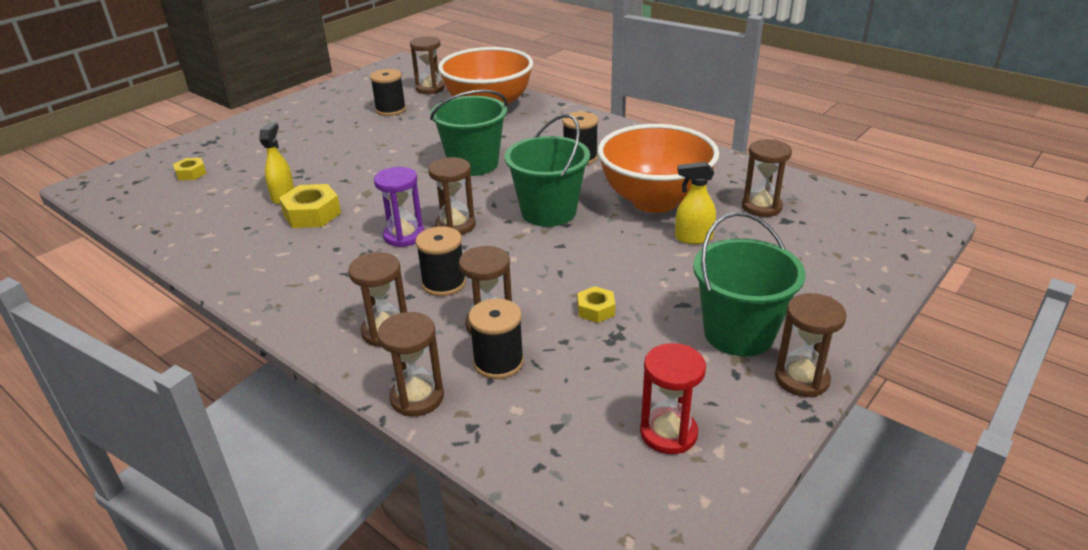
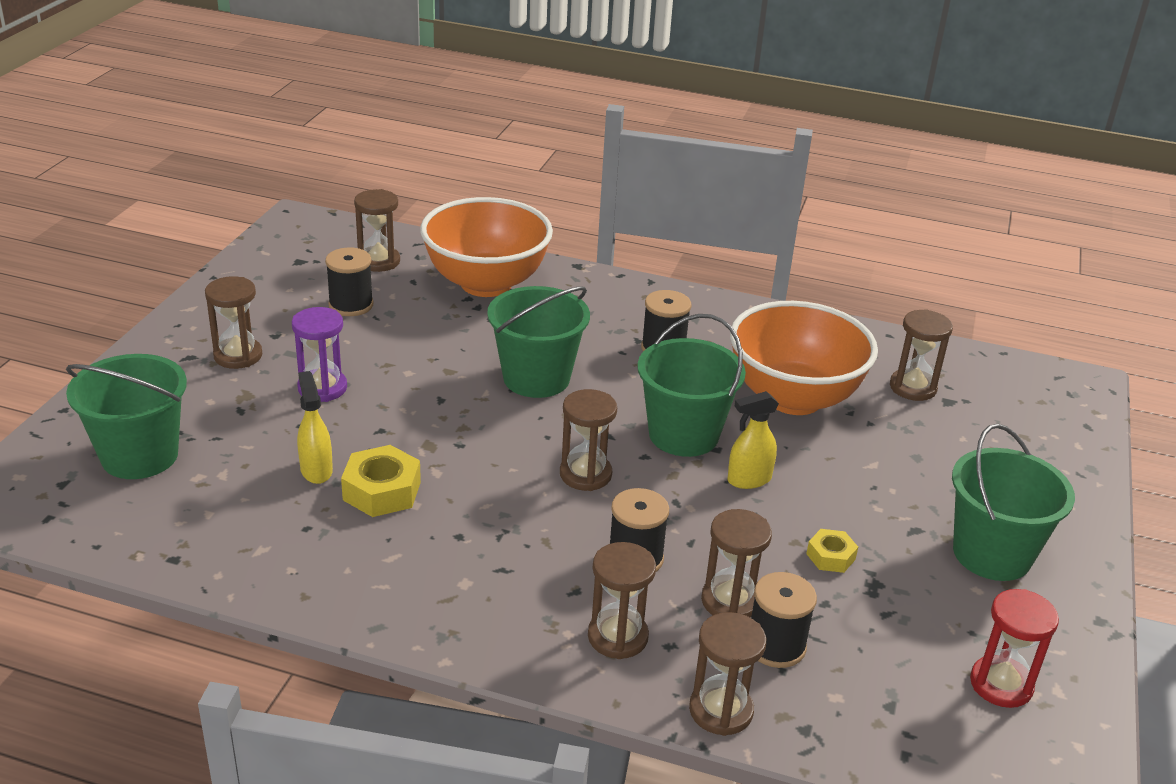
camera: 25 degrees left, 0 degrees up
yellow nut [173,158,206,180] -> green bucket [66,354,187,479]
purple hourglass [374,167,424,247] -> purple hourglass moved to [292,307,347,402]
yellow spray bottle [675,162,716,244] -> yellow spray bottle moved to [727,391,779,489]
brown hourglass [775,293,847,397] -> brown hourglass moved to [205,276,262,369]

